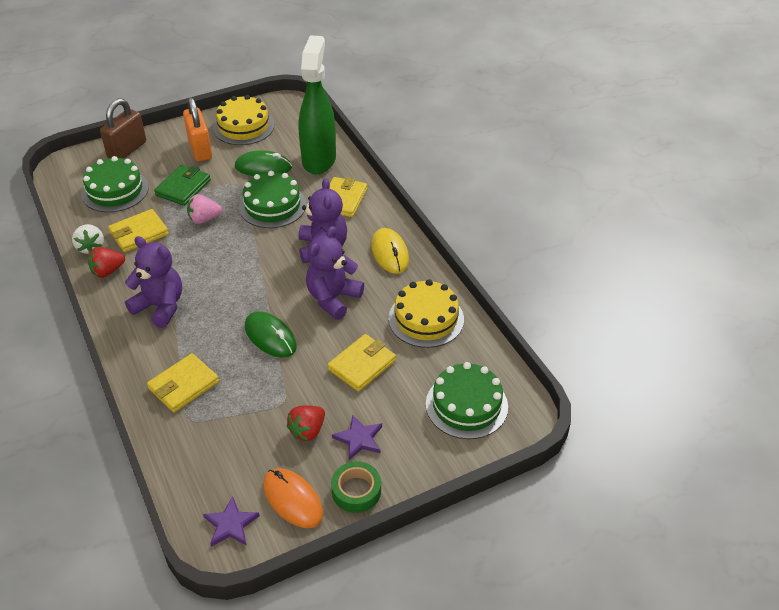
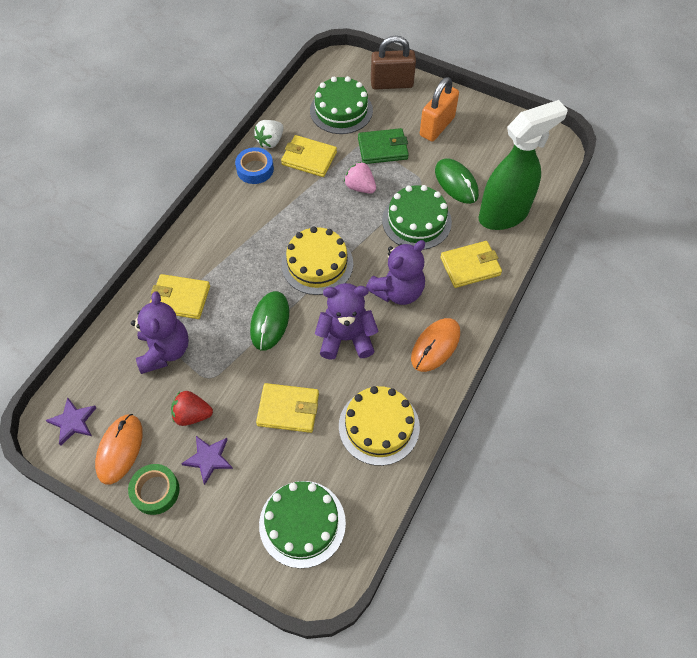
camera: 55 degrees right, 15 degrees up
red strawberry [88,247,125,278] -> blue tape [235,147,274,184]
purple teddy bear [125,236,182,328] -> purple teddy bear moved to [131,291,189,374]
yellow cake [213,95,274,145] -> yellow cake moved to [282,226,353,295]
yellow mouse [371,228,409,274] -> orange mouse [411,318,460,372]

